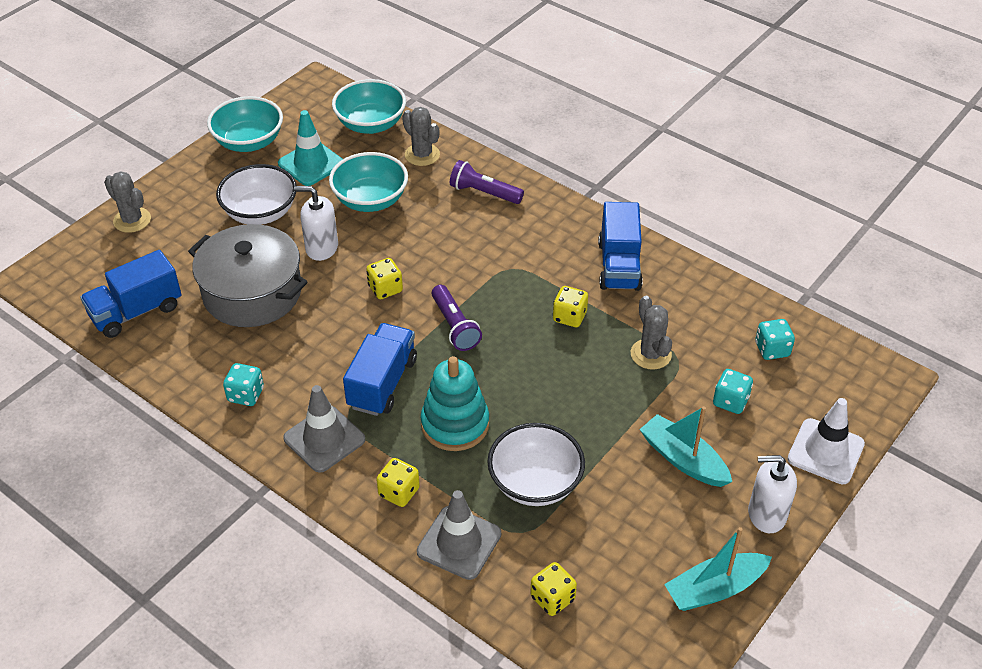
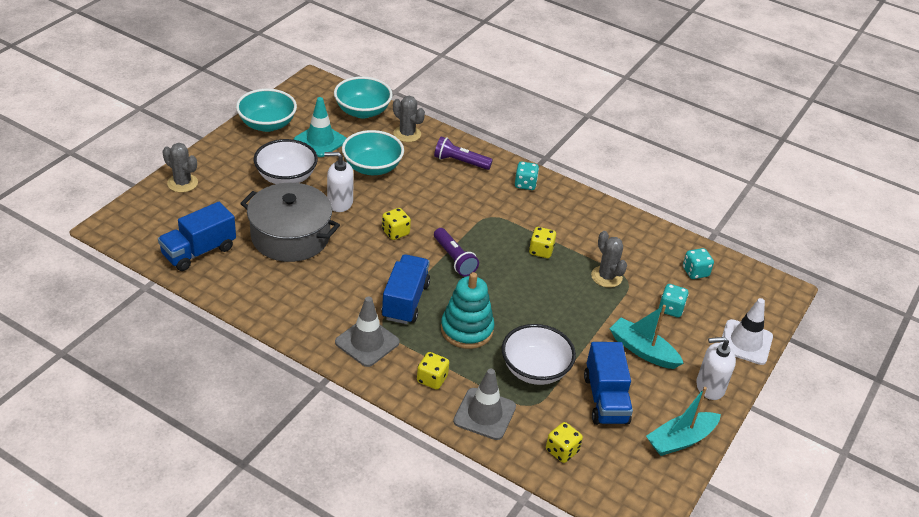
camera: 10 degrees left, 5 degrees down
turquoise dice [223,363,264,406] -> turquoise dice moved to [515,161,539,190]
blue truck [598,202,643,291] -> blue truck moved to [584,342,633,425]

